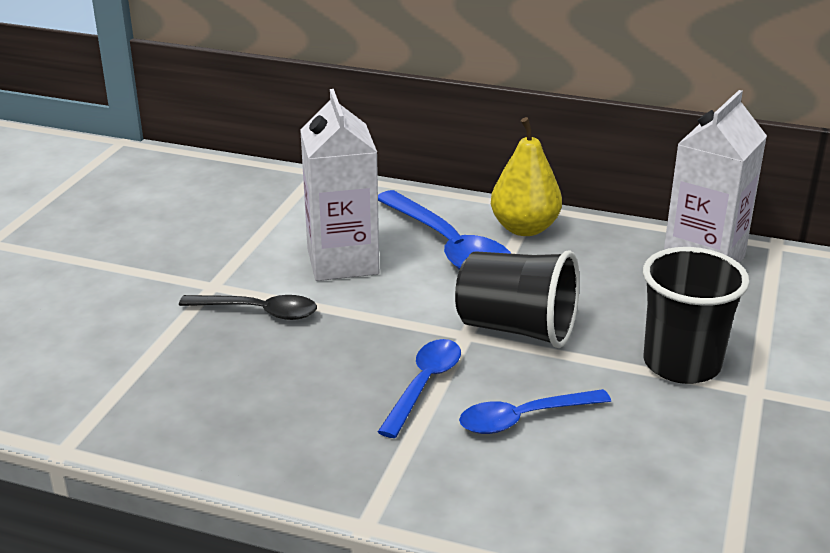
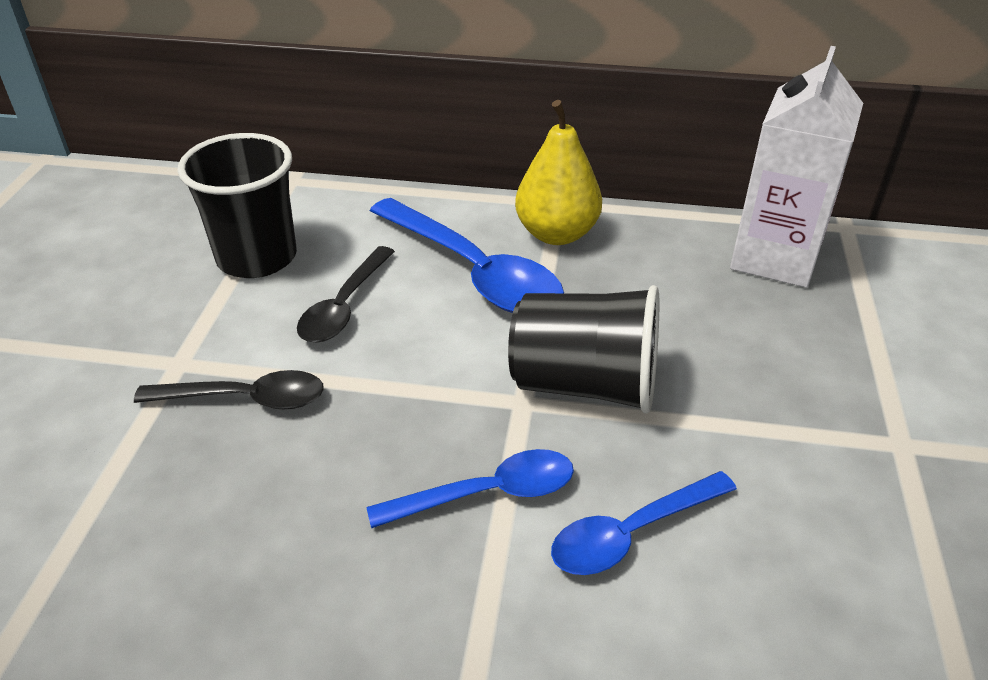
camera: 10 degrees left, 10 degrees up
white carton [300,89,379,281] -> black spoon [297,246,395,343]
blue spoon [378,339,461,438] -> blue spoon turned 60 degrees clockwise [367,449,574,528]
black cup [643,247,750,384] -> black cup moved to [178,133,297,278]

